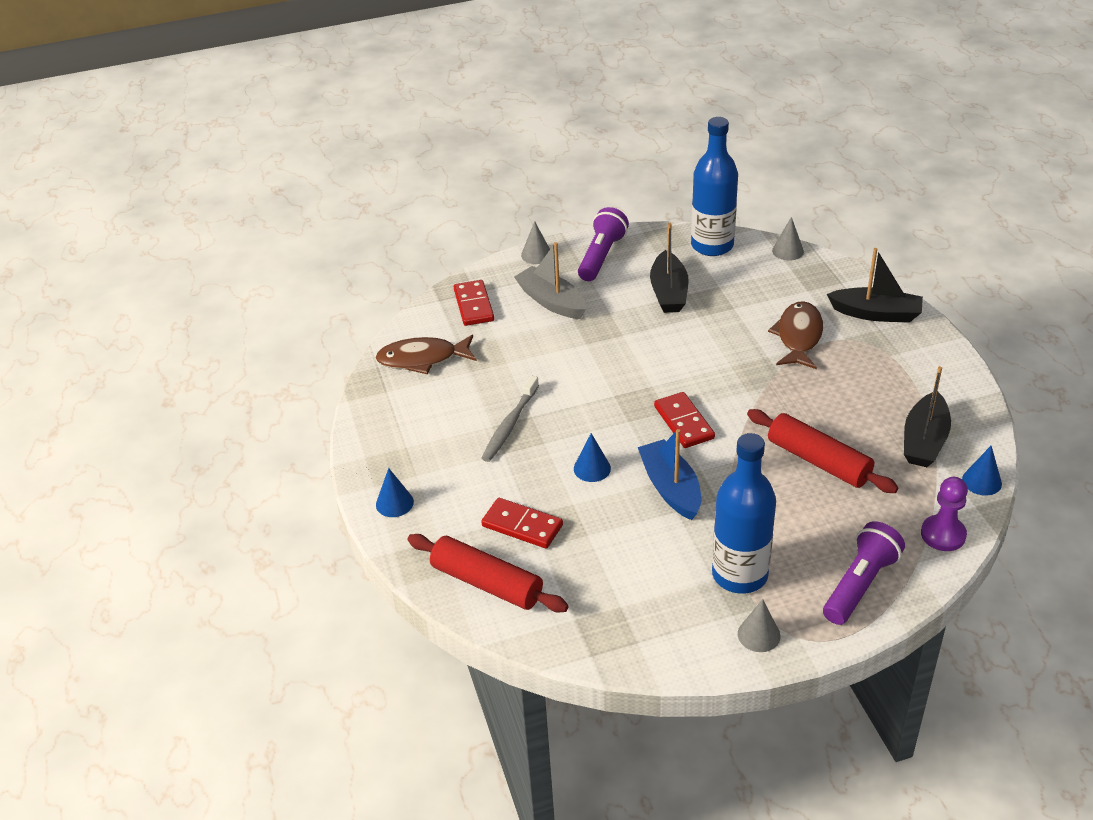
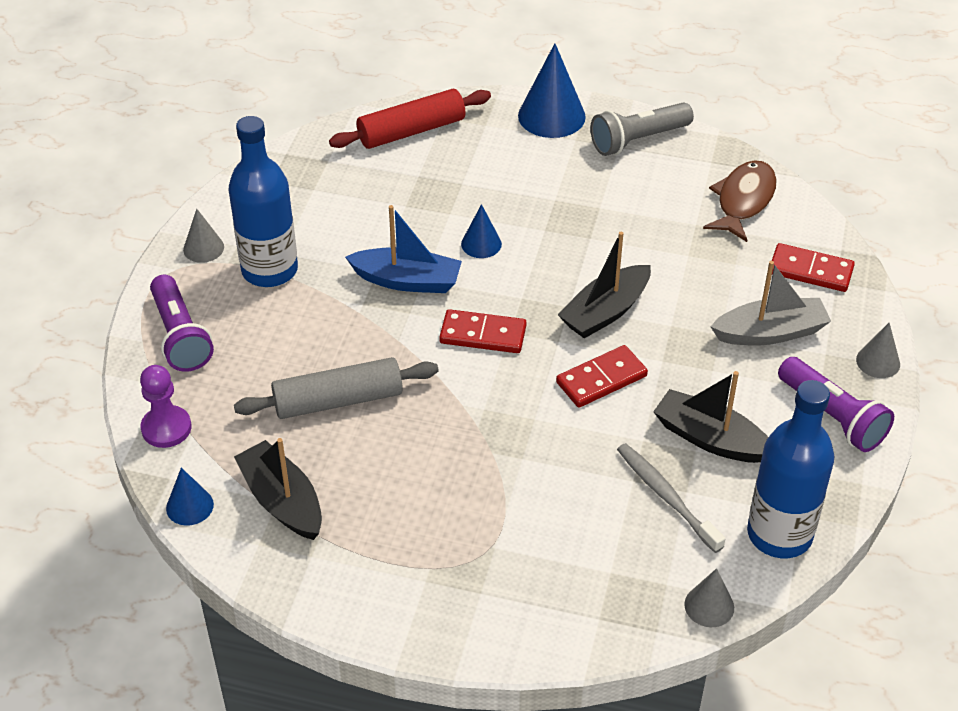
camera: 120 degrees right, 5 degrees up
blue cone [376,468,414,517] -> blue cone [518,43,586,138], size x1.81
red domino [481,498,563,549] -> red domino moved to [556,345,648,408]
grey toothbrush [482,375,539,462] -> grey toothbrush moved to [617,443,726,553]
red rolling pin [747,409,898,493] -> grey rolling pin [234,357,439,419]
brown fish [768,301,823,369] -> none
black boat [827,248,923,323] -> black boat moved to [558,232,651,338]
none -> grey flashlight [590,103,694,156]

